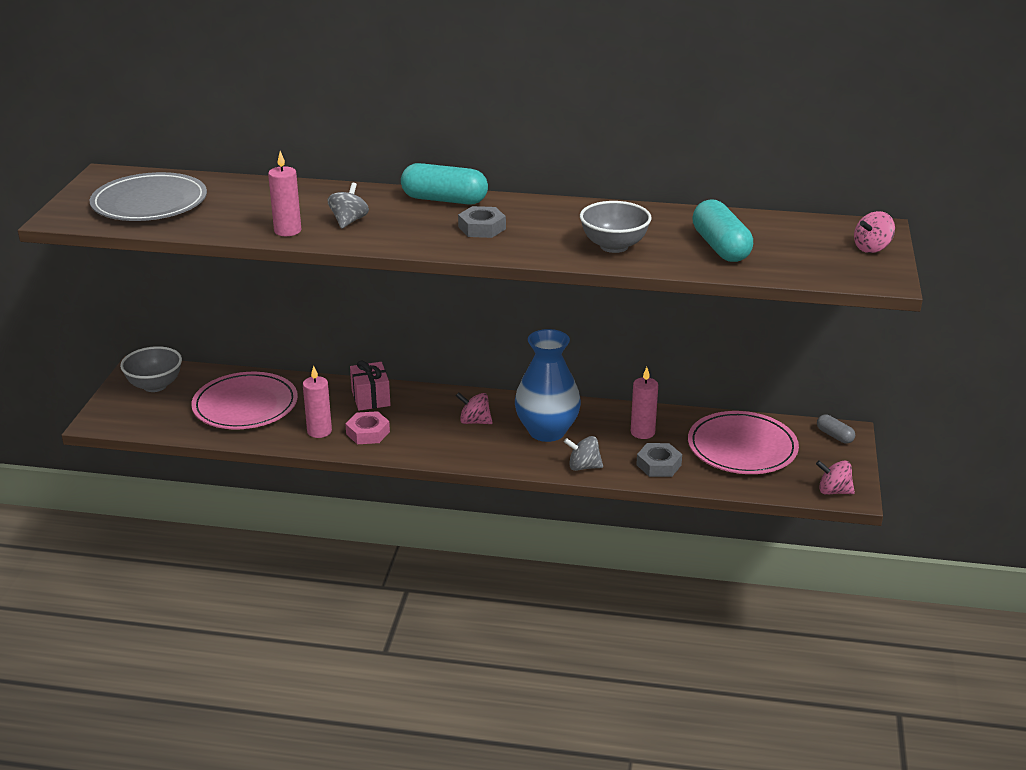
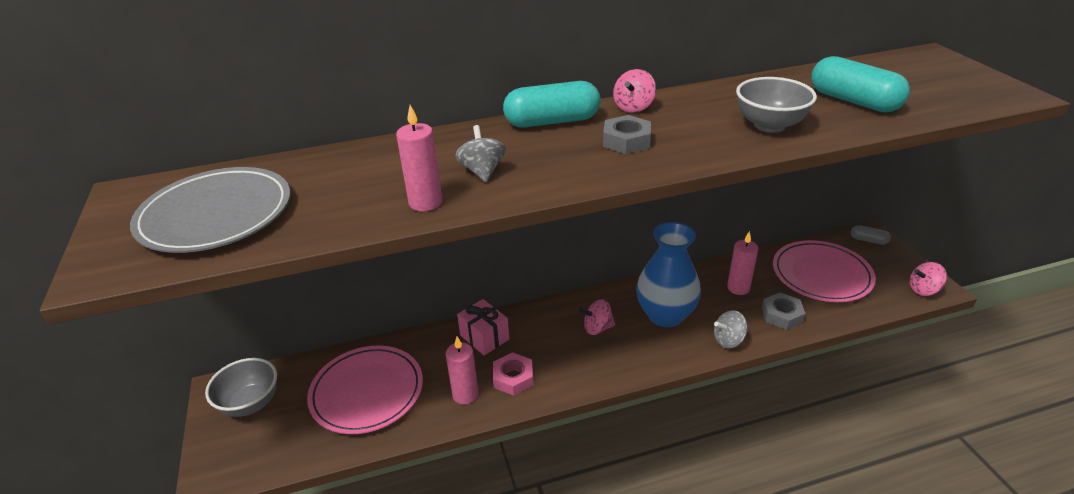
camera: 25 degrees left, 5 degrees up
pink spinning top [854,211,895,253] -> pink spinning top moved to [613,69,656,113]

